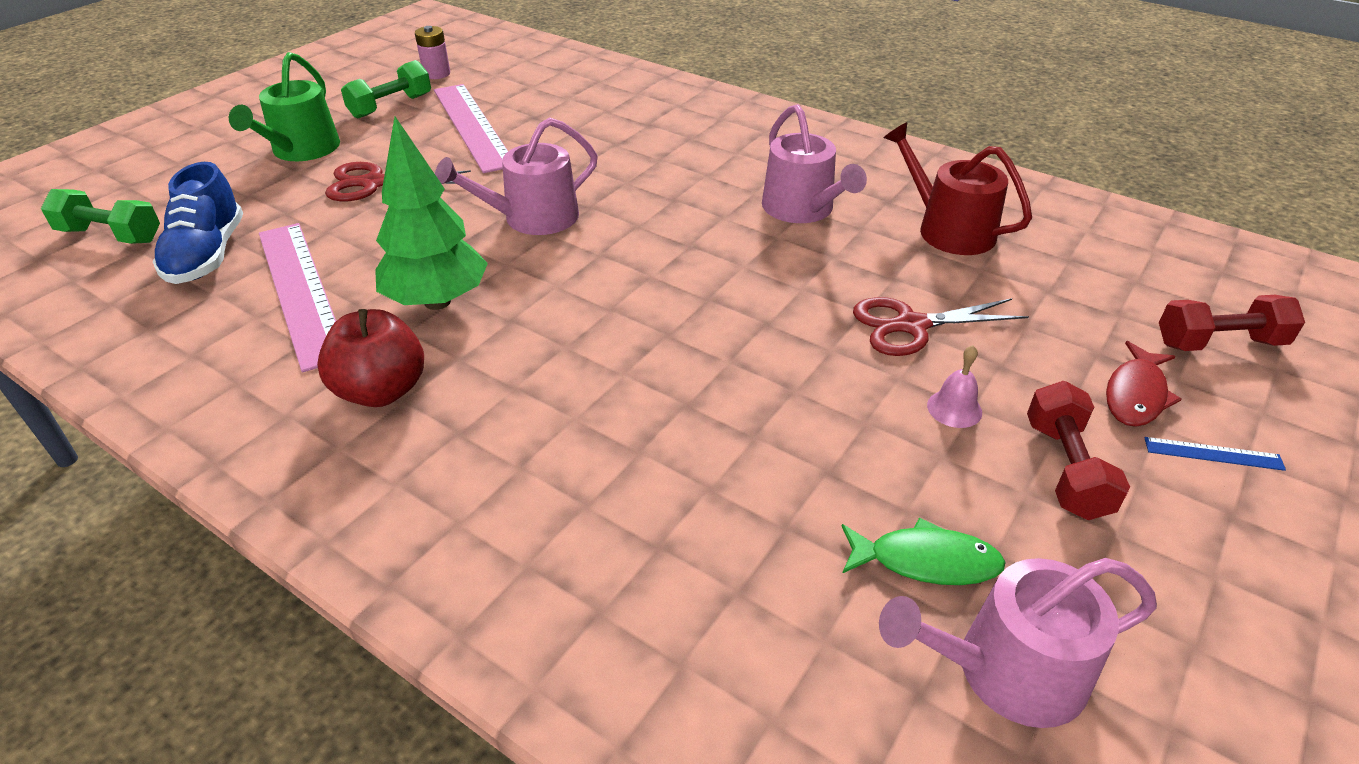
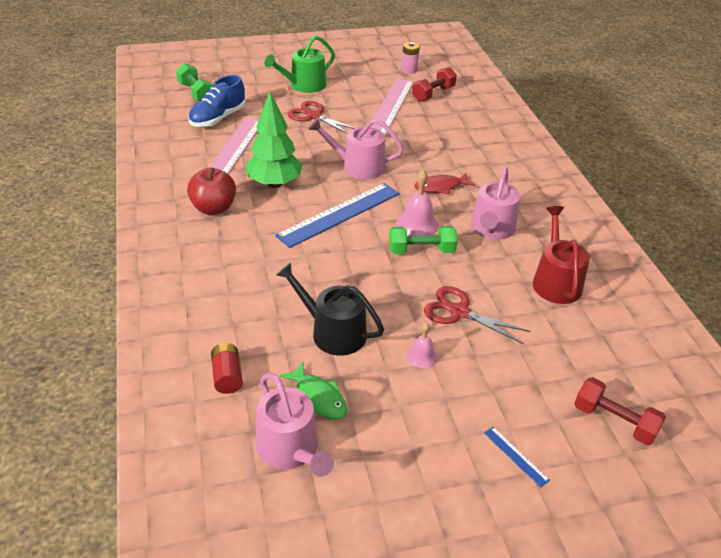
camera: 40 degrees right, 0 degrees up
green dumbbell [341,60,431,118] -> green dumbbell moved to [389,226,457,254]
pink watering can [879,558,1157,728] -> pink watering can turned 150 degrees counterclockwise [256,373,334,477]
red dumbbell [1027,381,1130,520] -> red dumbbell moved to [412,67,457,102]
red fish [1106,341,1182,427] -> red fish moved to [415,173,475,194]
none -> red battery [211,343,243,394]
none -> blue ruler [275,183,399,248]
none -> black watering can [276,263,384,356]
none -> pink bell [396,170,439,236]

